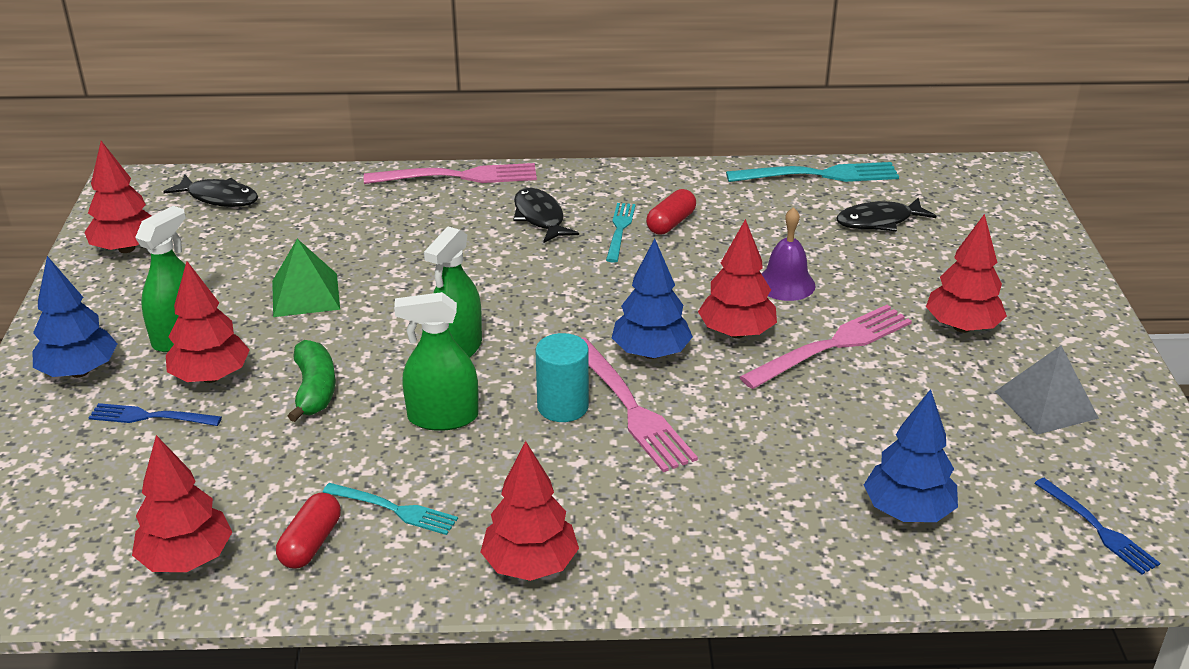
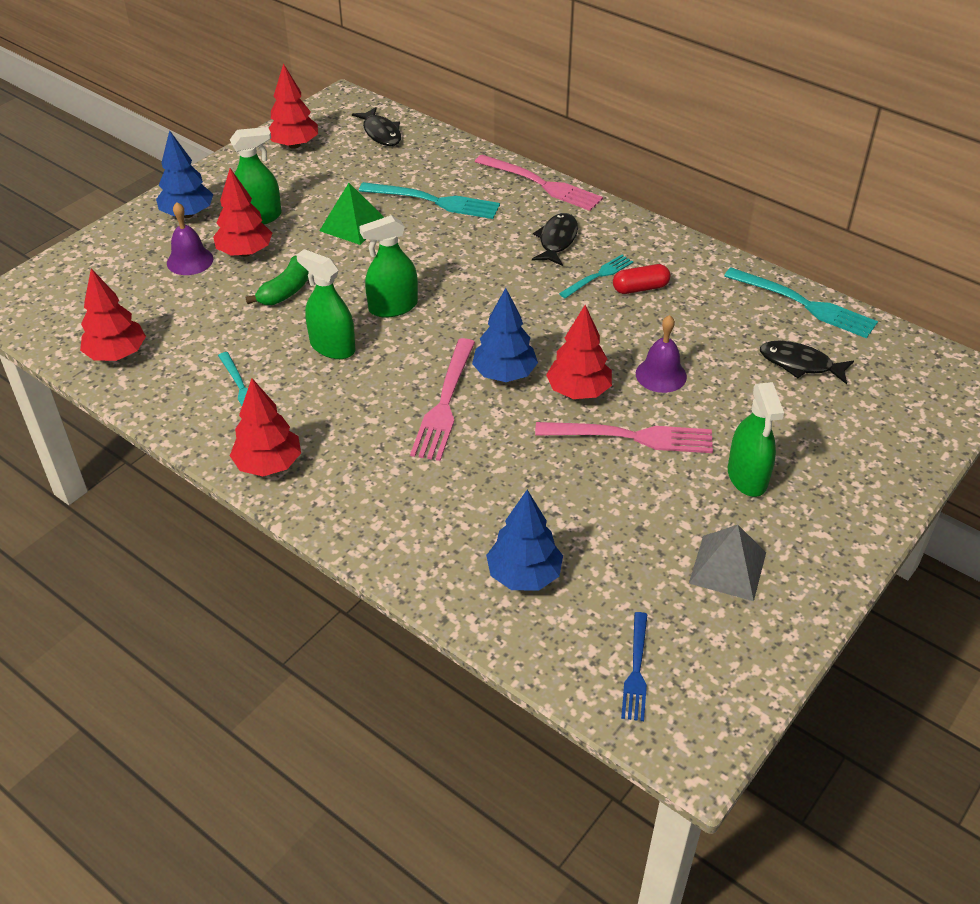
camera: 40 degrees right, 10 degrees up
blue fork [88,403,222,426] -> purple bell [167,202,213,275]
red capsule [276,493,341,569] -> none
turquoise cylinder [536,333,589,422] -> none
red tree [926,214,1007,333] -> green spray bottle [728,382,784,497]
none -> turquoise fork [359,182,500,219]

